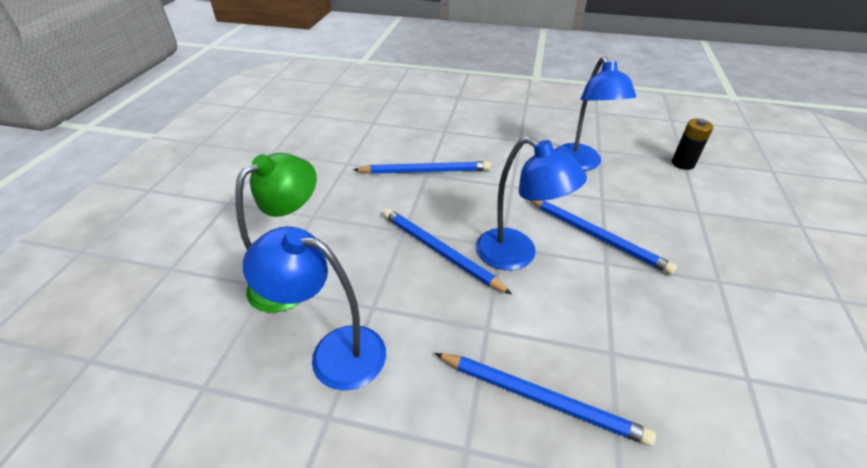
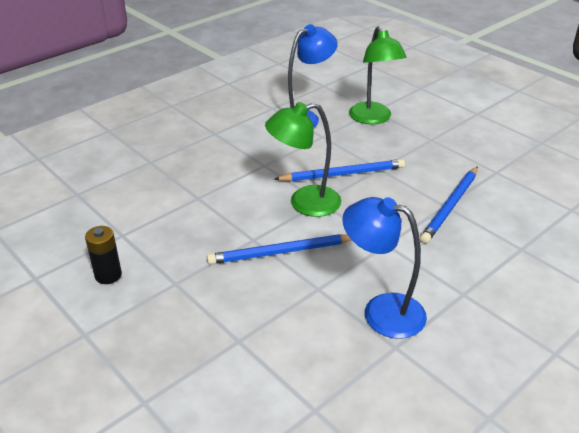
camera: 125 degrees right, 5 degrees down
blue pencil [435,353,656,446] -> none
blue lamp [476,136,587,270] -> green lamp [265,102,341,217]
black battery [672,119,714,170] -> black battery moved to [85,226,122,284]

